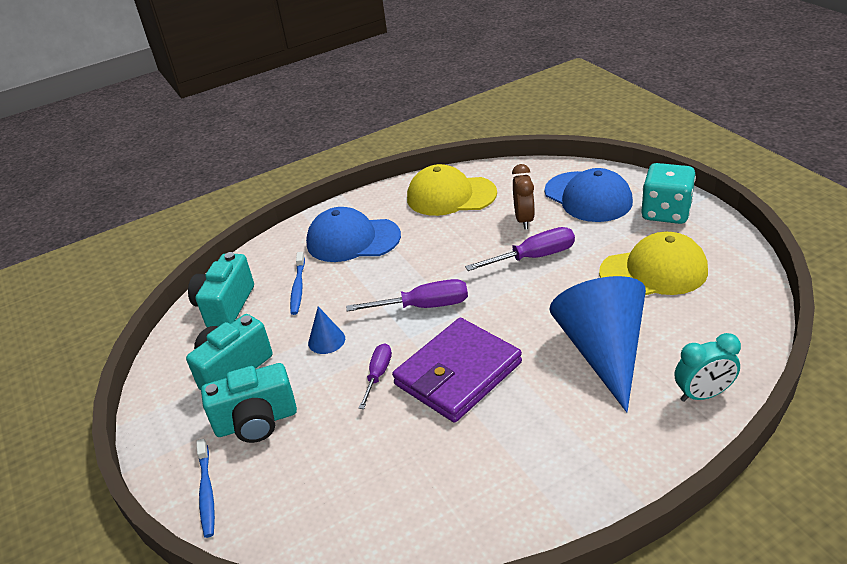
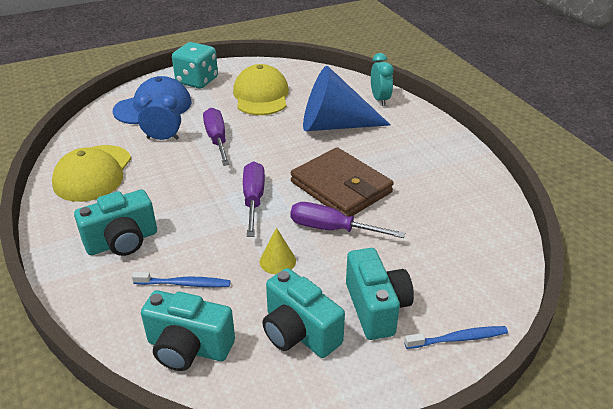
camera: 90 degrees left, 0 degrees up
blue cap [306,207,401,262] -> turquoise camera [74,190,157,256]
blue cone [308,306,345,354] -> yellow cone [260,227,296,274]
purple screwdriver [359,343,392,409] -> purple screwdriver [290,202,405,238], size x1.57
purple wallet [392,318,522,422] -> brown wallet [291,147,394,217]
brown clock [512,164,535,229] -> blue clock [136,94,181,140]

